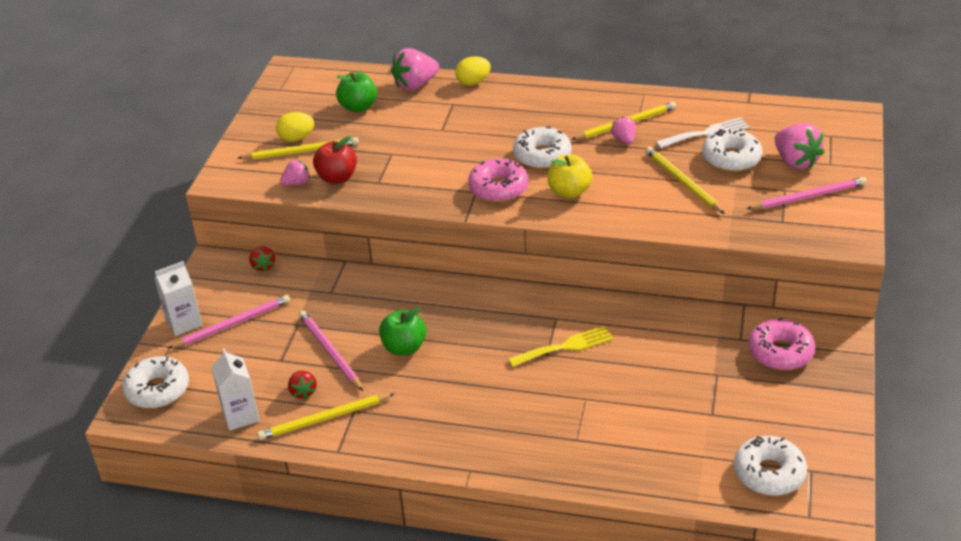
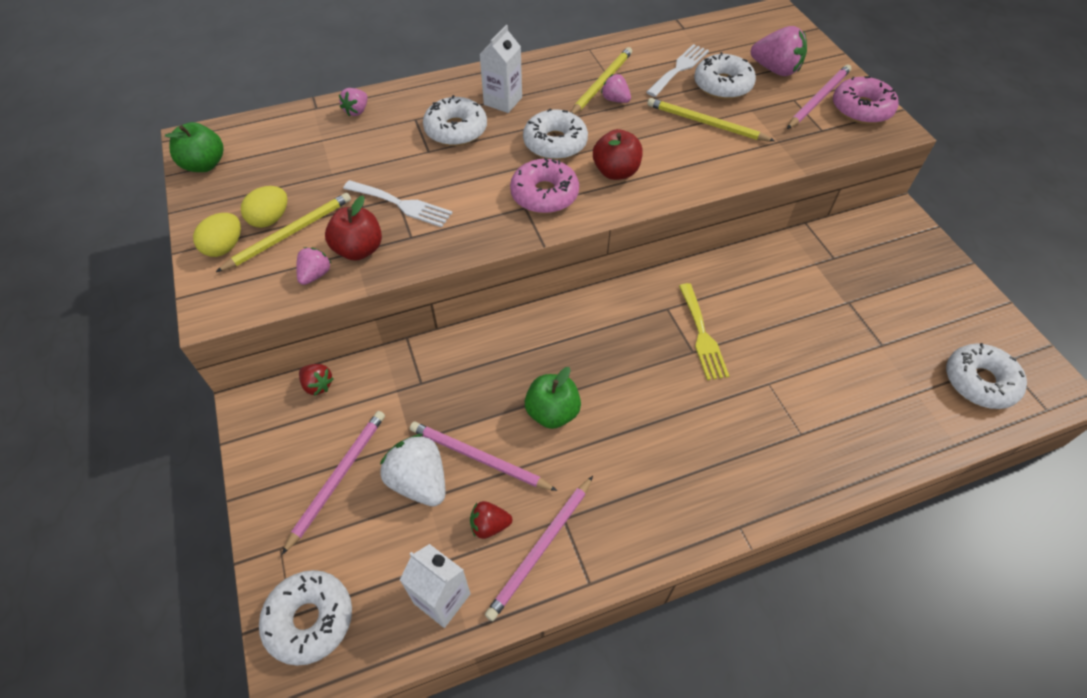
camera: 35 degrees left, 15 degrees up
white carton [154,261,203,336] -> white carton moved to [480,25,522,113]
yellow pencil [257,393,394,440] -> pink pencil [485,476,593,621]
red strawberry [288,370,317,399] -> red strawberry turned 135 degrees clockwise [470,501,512,539]
green apple [336,72,377,112] -> green apple moved to [165,122,224,172]
pink strawberry [391,48,439,90] -> pink strawberry [339,88,368,116], size x0.56
yellow egg [455,56,491,85] -> yellow egg moved to [193,213,241,257]
yellow fork [508,326,613,367] -> yellow fork turned 135 degrees clockwise [679,283,729,380]
yellow apple [548,154,592,198] -> red apple [593,129,643,180]
pink donut [748,318,815,370] -> pink donut moved to [833,76,898,124]
none -> white fork [343,180,452,227]
none -> white strawberry [380,434,445,506]
none -> white donut [423,95,487,146]

